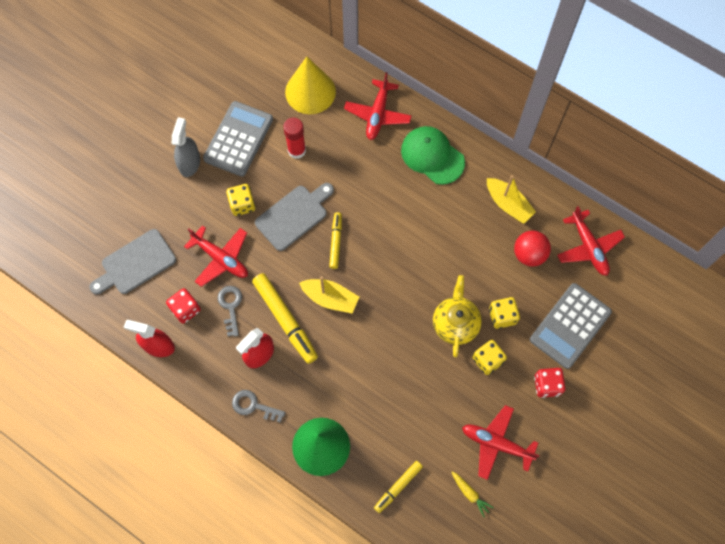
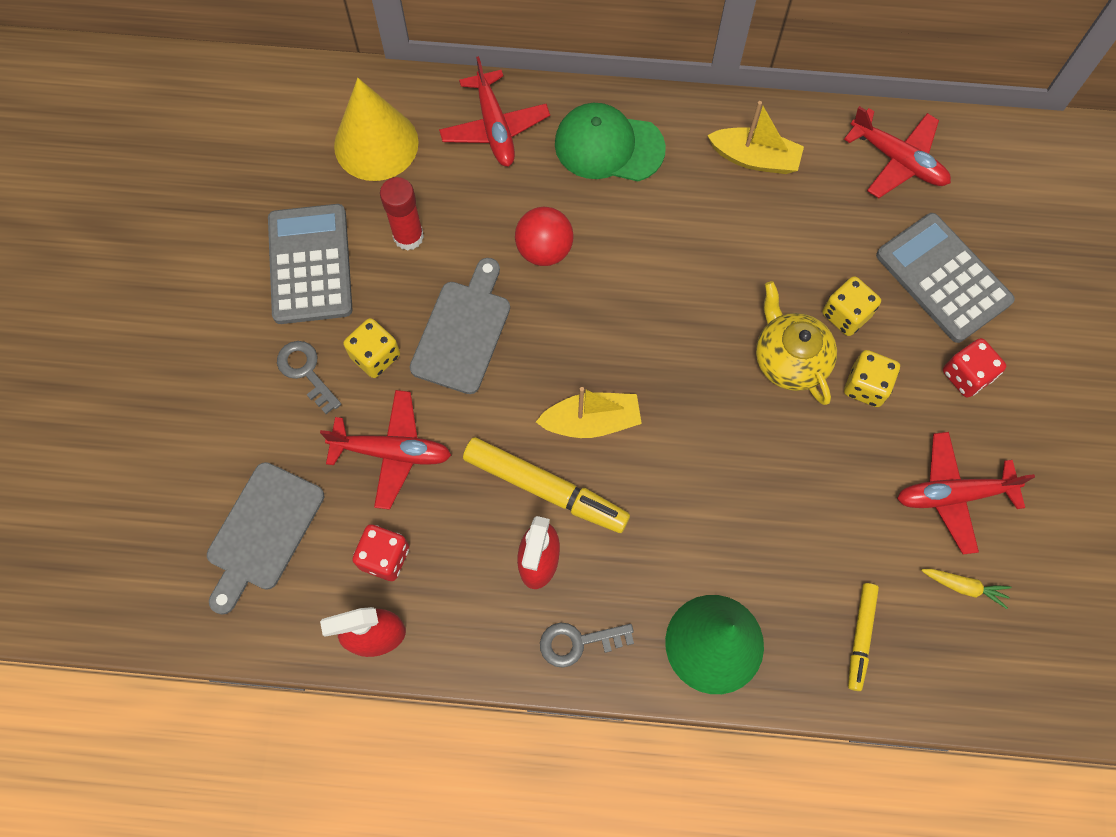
camera: 30 degrees left, 0 degrees up
grey spray bottle [172,117,200,177] -> none
grey key [218,286,242,336] -> grey key moved to [277,341,342,414]
yellow marker [329,212,342,269] -> none
red ball [514,231,551,267] -> red ball moved to [515,207,573,266]
grey calculator [530,283,612,369] -> grey calculator turned 135 degrees clockwise [876,213,1015,343]

